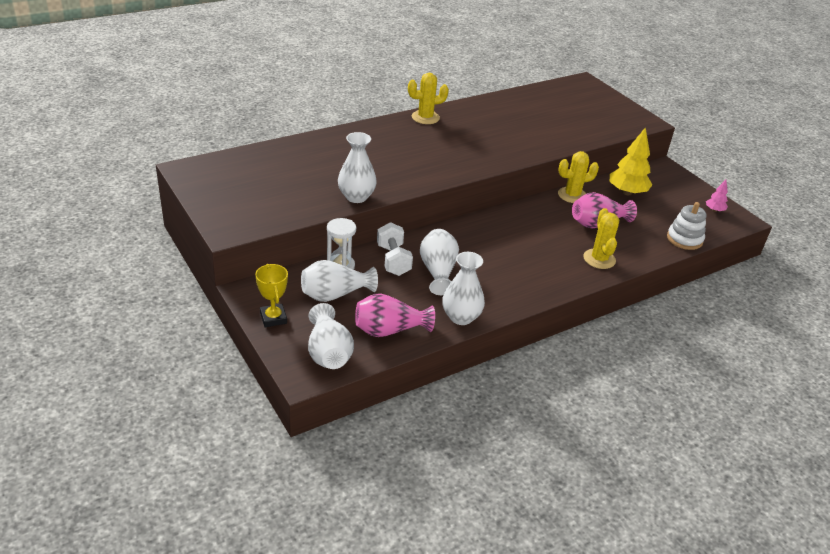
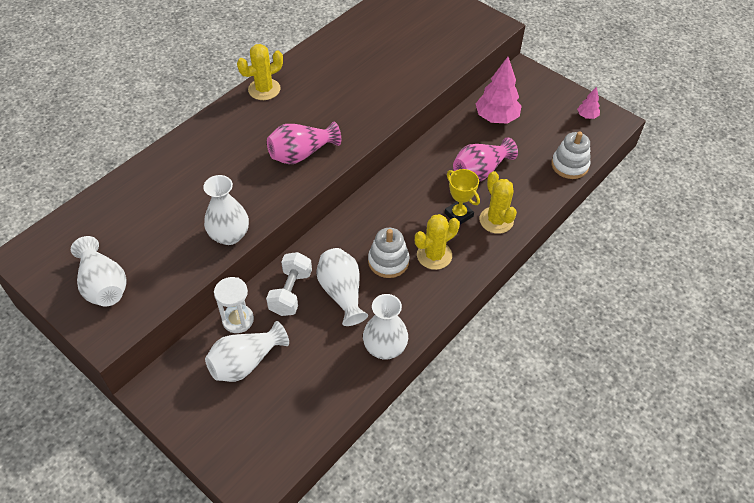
camera: 15 degrees left, 15 degrees up
yellow trophy [255,264,288,327] -> yellow trophy moved to [445,169,480,225]
white vase [308,303,354,369] -> white vase moved to [71,236,127,307]
pink vase [355,293,435,337] -> pink vase moved to [267,122,341,164]
white dumbbell [377,222,413,276] -> white dumbbell turned 45 degrees clockwise [266,252,312,316]
yellow cactus [558,151,599,203] -> yellow cactus moved to [415,214,460,270]
yellow tree [610,127,652,195] -> pink tree [475,57,522,124]
none -> white stacking toy [368,228,409,278]

